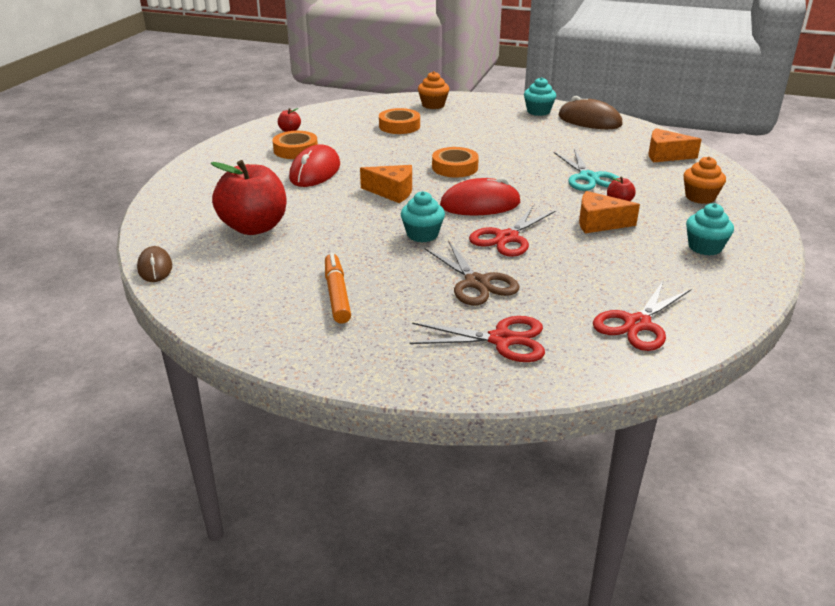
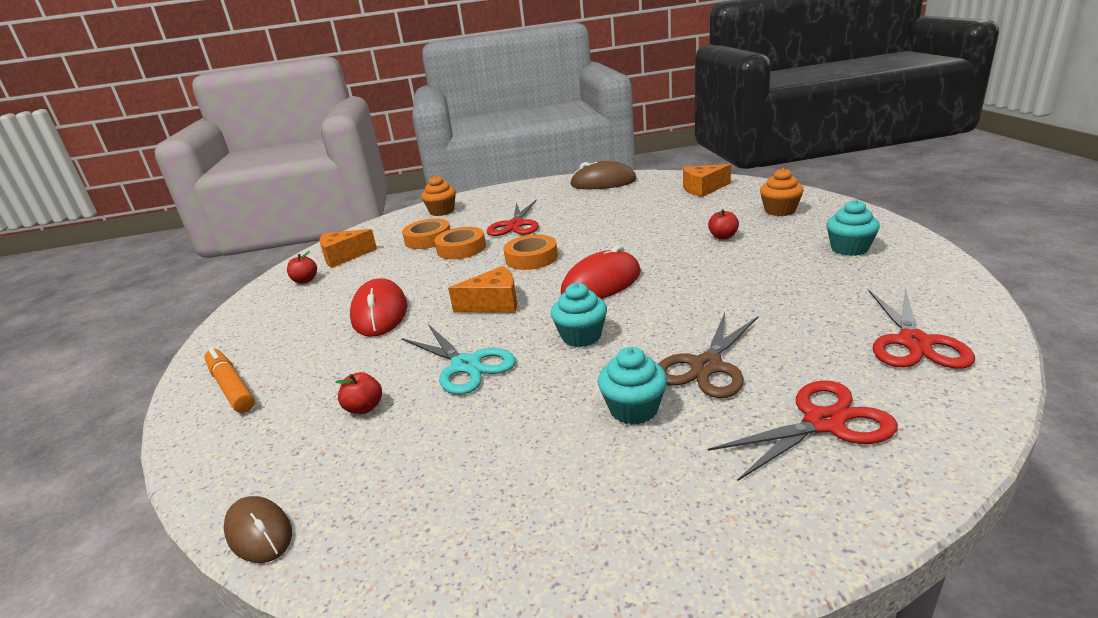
camera: 25 degrees left, 5 degrees down
red apple [211,160,287,235] -> red apple [335,372,382,414], size x0.41
orange tape [272,131,318,159] -> orange tape moved to [434,227,486,259]
orange marker [325,253,351,324] -> orange marker moved to [204,347,255,413]
brown scissors [425,242,520,305] -> brown scissors turned 90 degrees clockwise [659,313,758,398]
red scissors [469,206,556,257] -> red scissors moved to [487,200,539,236]
turquoise cupcake [524,77,556,116] -> turquoise cupcake moved to [598,347,667,425]
turquoise scissors [554,149,619,191] -> turquoise scissors moved to [402,324,516,395]
orange cheese [579,191,640,233] -> orange cheese moved to [319,229,377,268]

